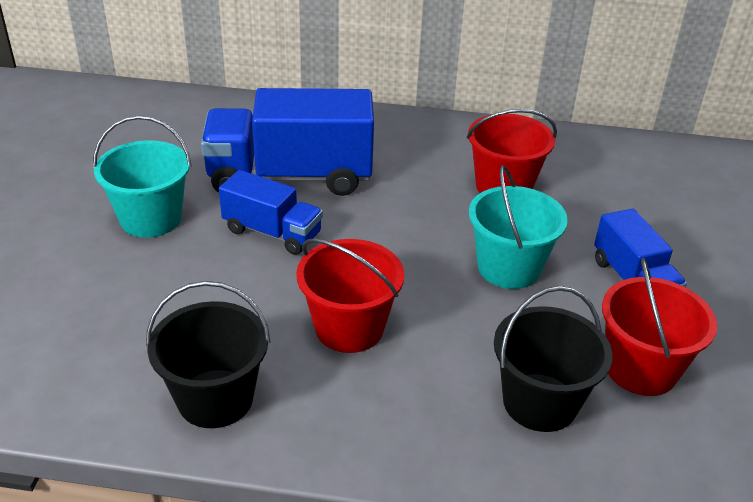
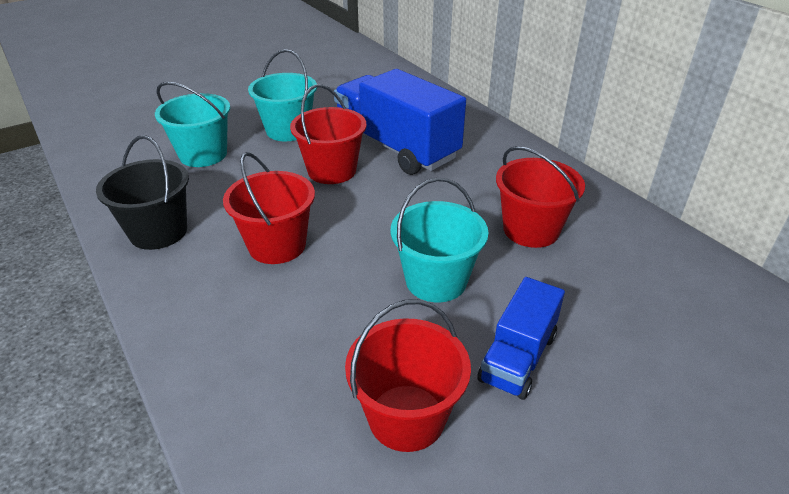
camera: 50 degrees right, 0 degrees up
blue truck [219,170,323,255] -> red bucket [290,84,367,184]
black bucket [494,286,613,432] -> none
none -> turquoise bucket [155,82,230,167]

